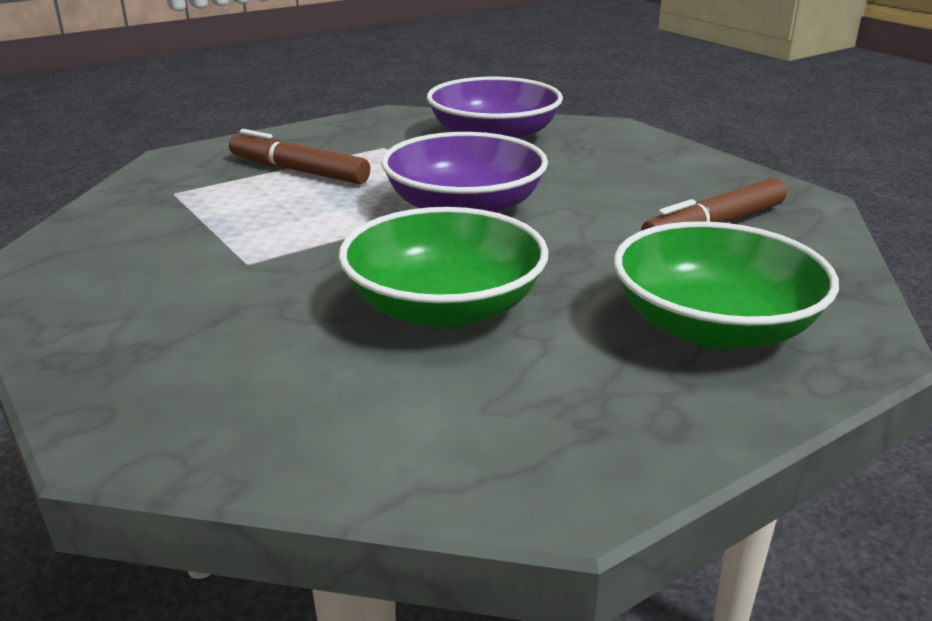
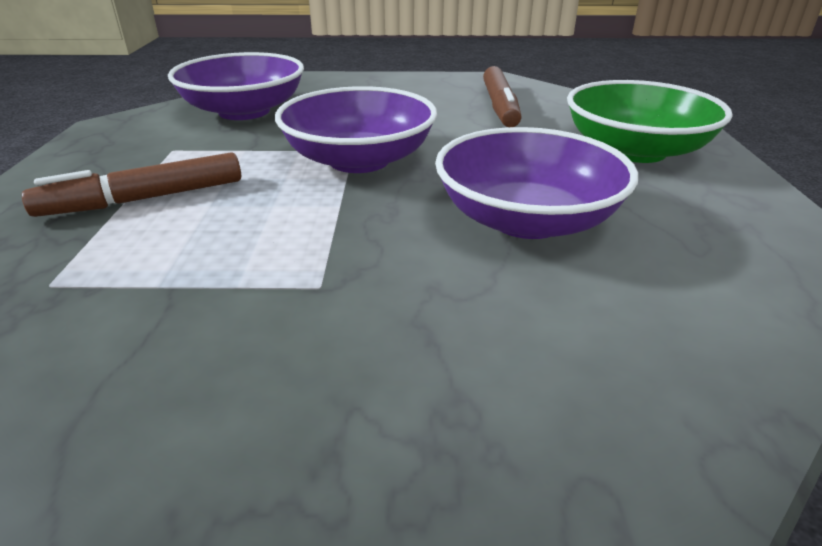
camera: 55 degrees left, 5 degrees up
green bowl [339,207,549,329] -> purple bowl [435,127,638,239]

